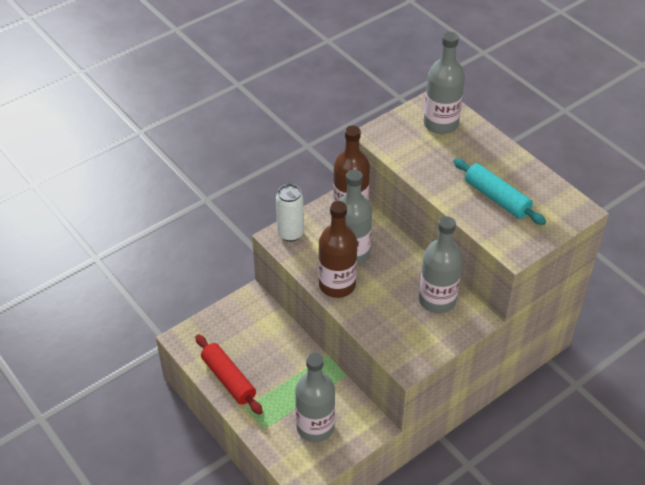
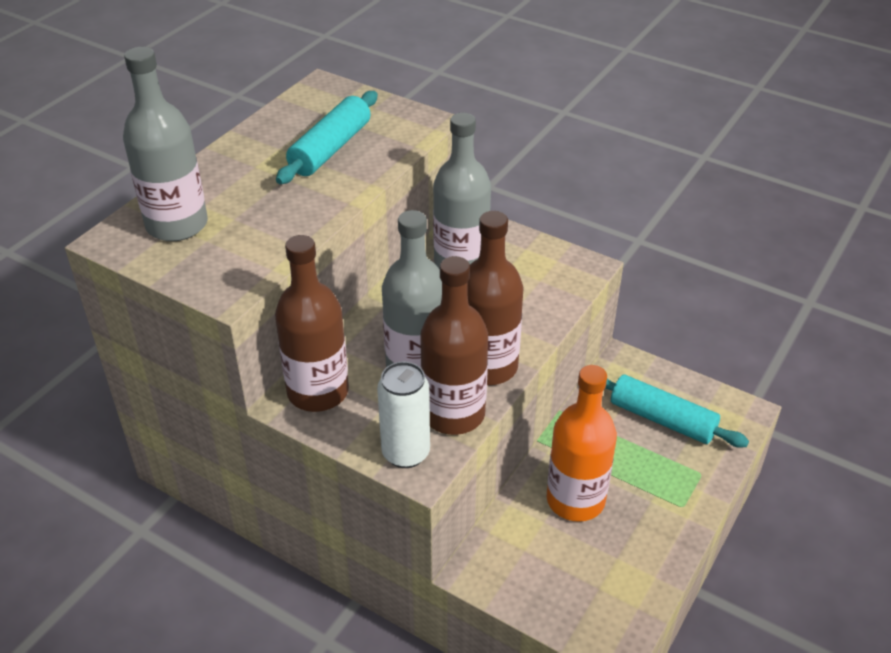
camera: 110 degrees left, 5 degrees down
red rolling pin [195,334,263,415] -> none
grey bottle [295,353,335,442] -> turquoise rolling pin [605,375,749,448]
none -> brown bottle [420,256,488,435]
none -> orange bottle [547,365,617,522]

